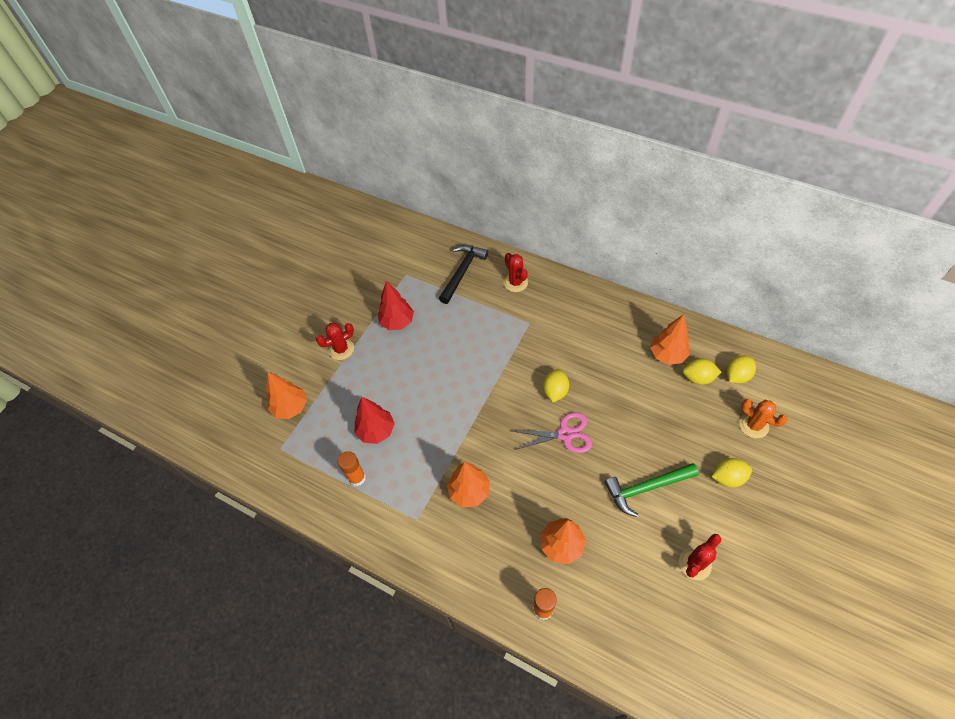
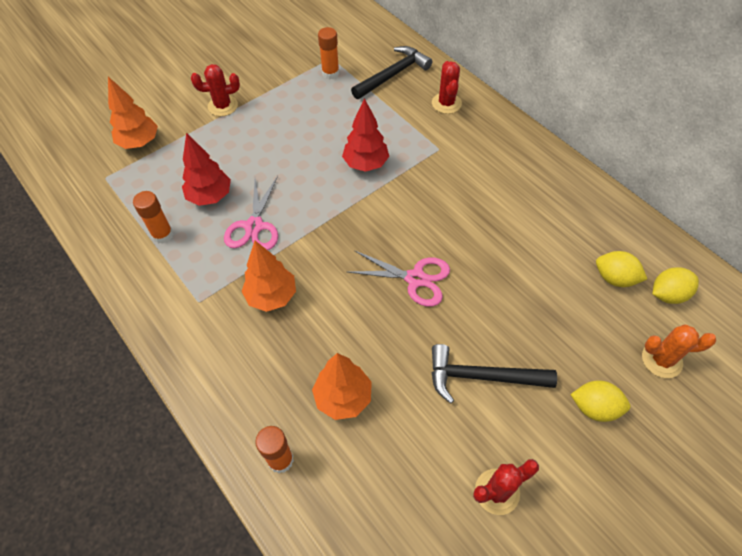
camera: 20 degrees right, 0 degrees up
red tree [377,281,414,330] -> red tree moved to [342,98,389,172]
yellow lemon [543,369,569,402] -> none
green hammer [605,463,699,517] -> black hammer [431,344,557,403]
orange tree [650,314,690,365] -> none
orange cactus [739,399,788,438] -> orange cactus turned 60 degrees counterclockwise [642,324,716,378]
none -> pink scissors [224,176,278,250]
none -> orange glue stick [318,27,339,80]

